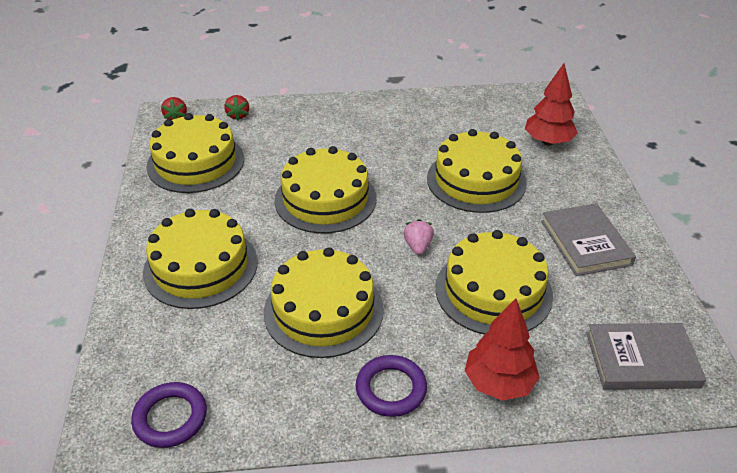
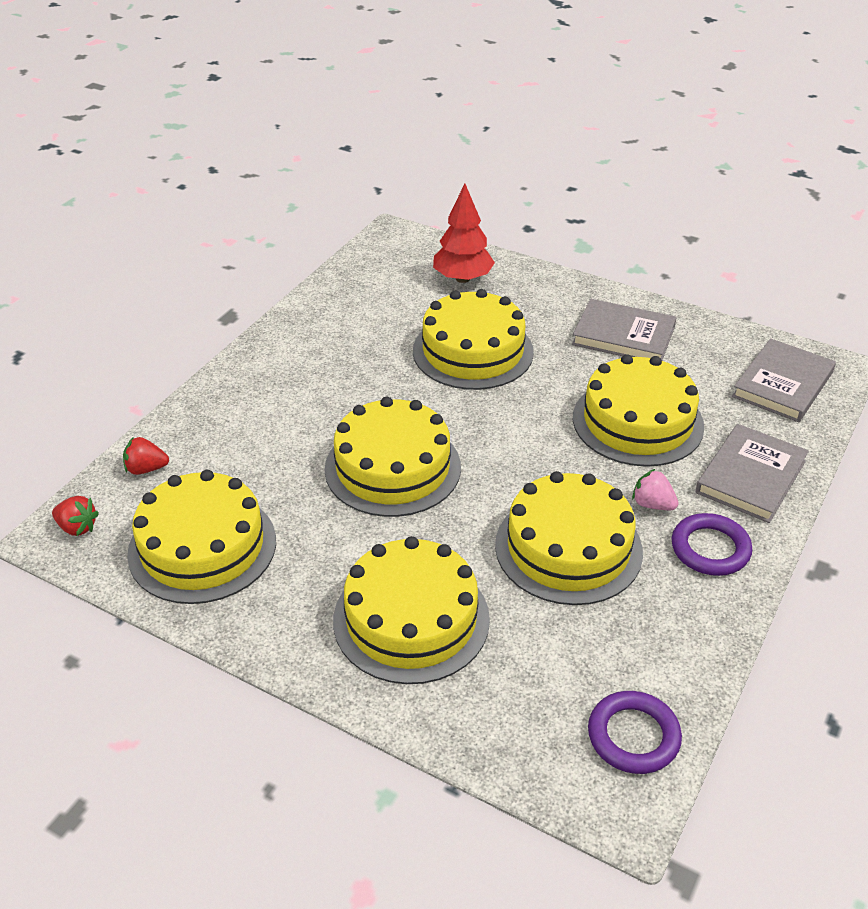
camera: 55 degrees left, 0 degrees up
red strawberry [224,95,249,121] -> red strawberry turned 150 degrees clockwise [123,437,169,475]
pink strawberry [403,219,434,255] -> pink strawberry moved to [632,469,679,510]
red tree [465,298,540,401] -> grey book [695,424,809,523]

